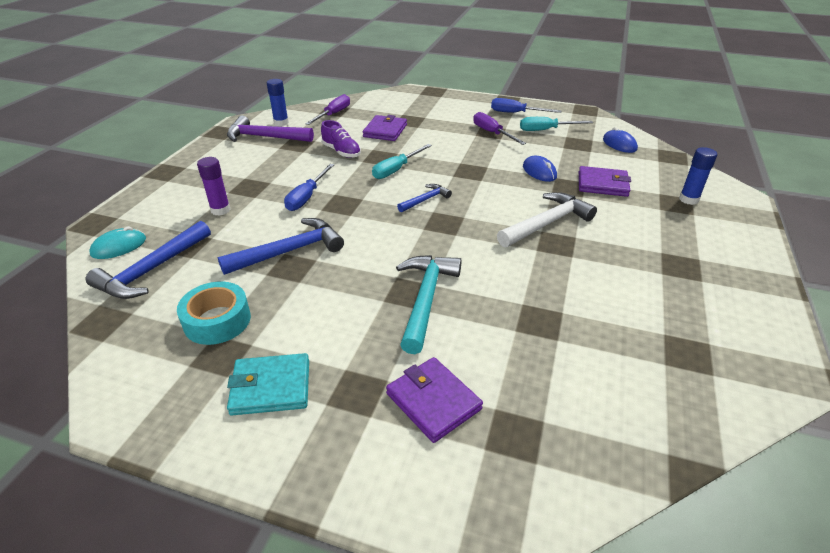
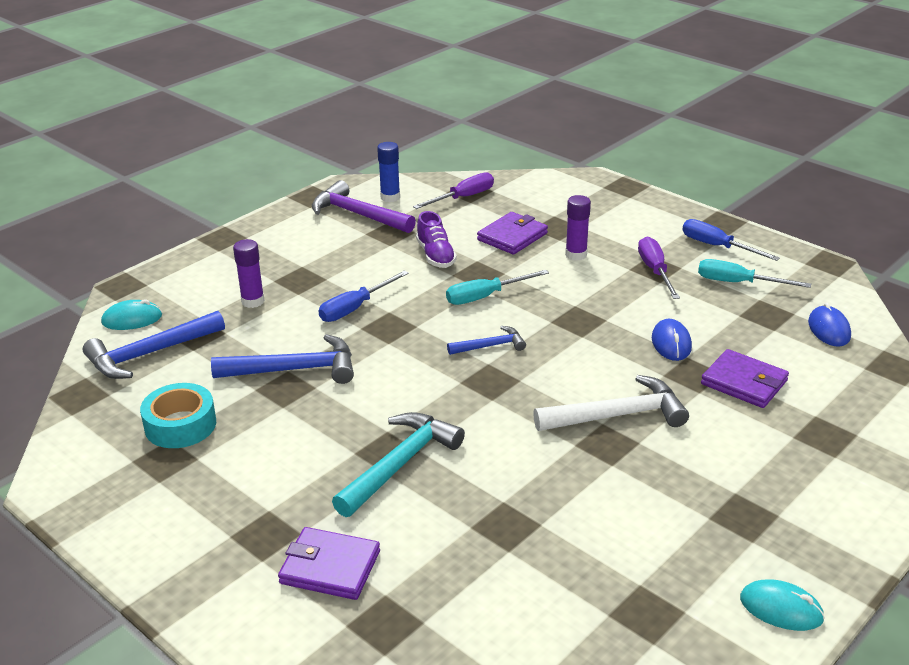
camera: 25 degrees right, 5 degrees down
turquoise wallet [227,353,309,415] -> none
purple wallet [386,357,483,443] -> purple wallet turned 60 degrees counterclockwise [278,527,380,600]
blue glue stick [679,147,717,205] -> none
none -> purple glue stick [565,195,591,261]
none -> turquoise mouse [740,580,825,631]

